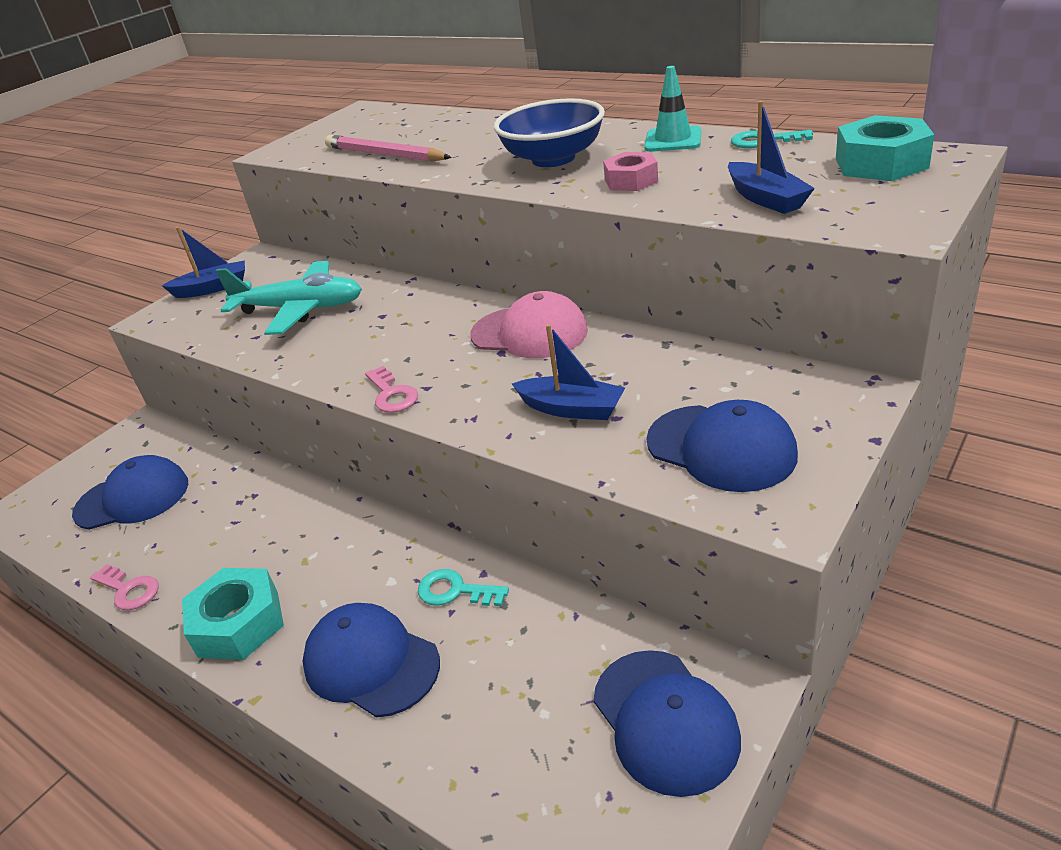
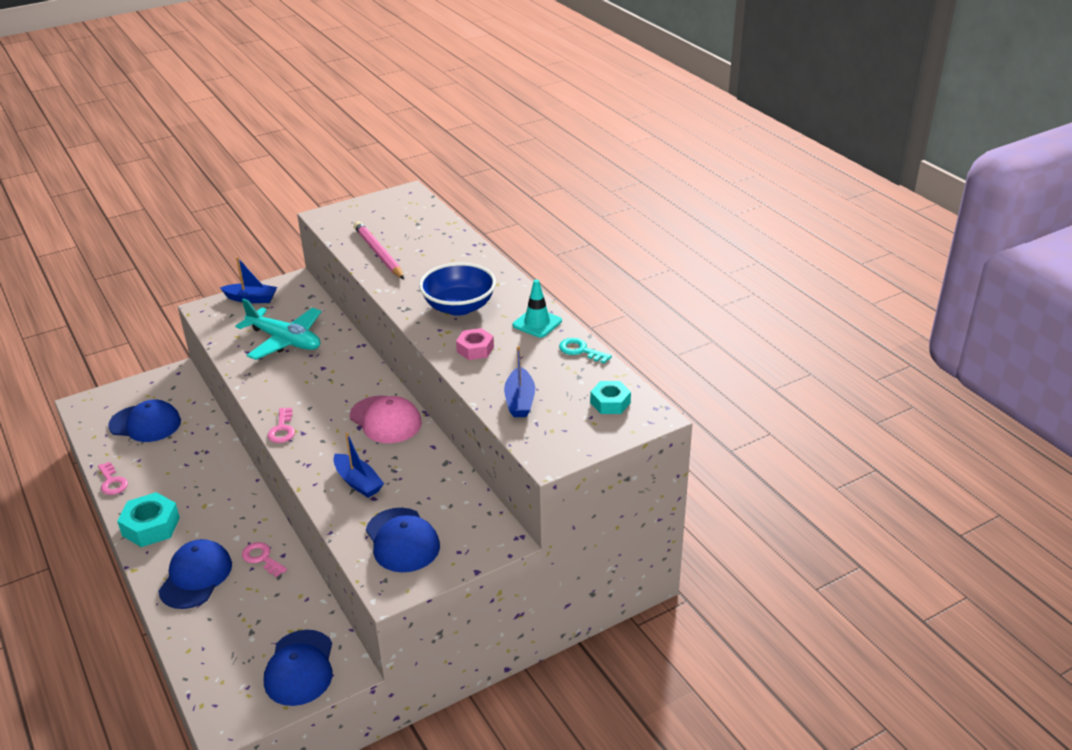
camera: 20 degrees right, 0 degrees up
blue cap [303,603,440,718] -> blue cap turned 45 degrees clockwise [158,539,232,609]
turquoise key [418,569,509,606] -> pink key [242,542,287,577]
turquoise nut [836,115,934,181] -> turquoise nut [590,381,631,414], size x0.65

